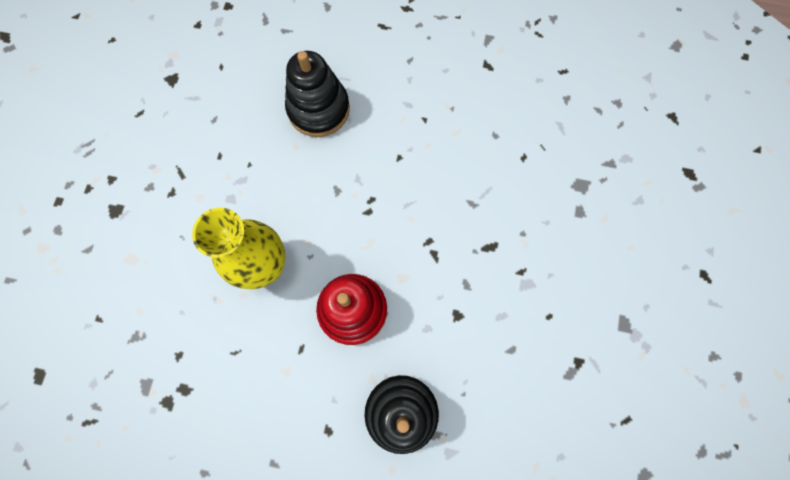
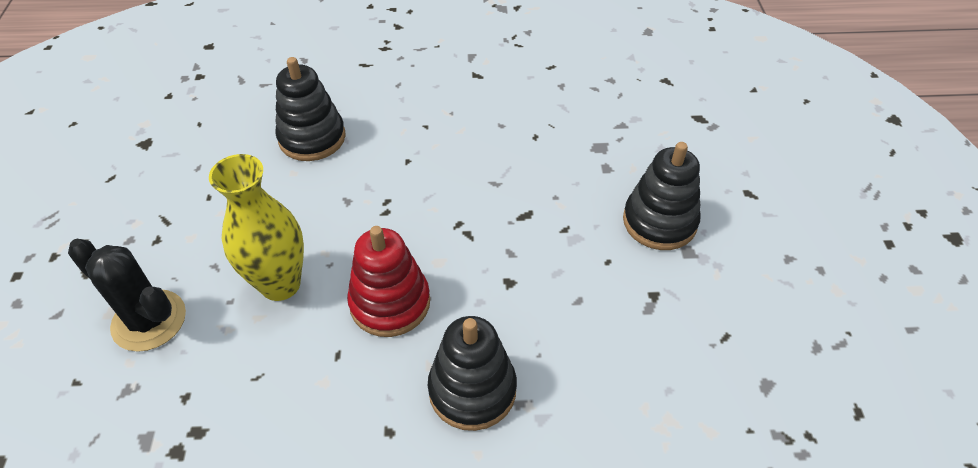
camera: 15 degrees left, 25 degrees down
none -> black cactus [68,239,186,352]
none -> black stacking toy [623,142,701,250]

